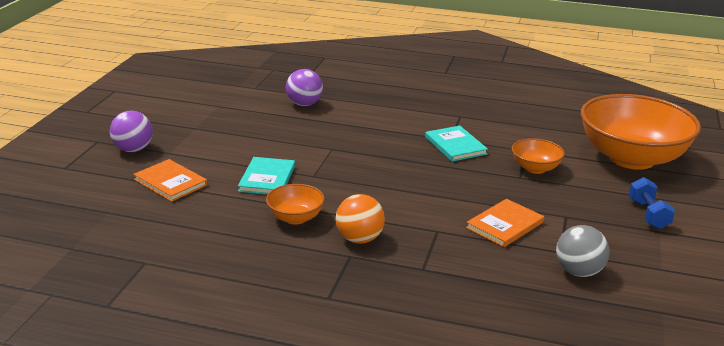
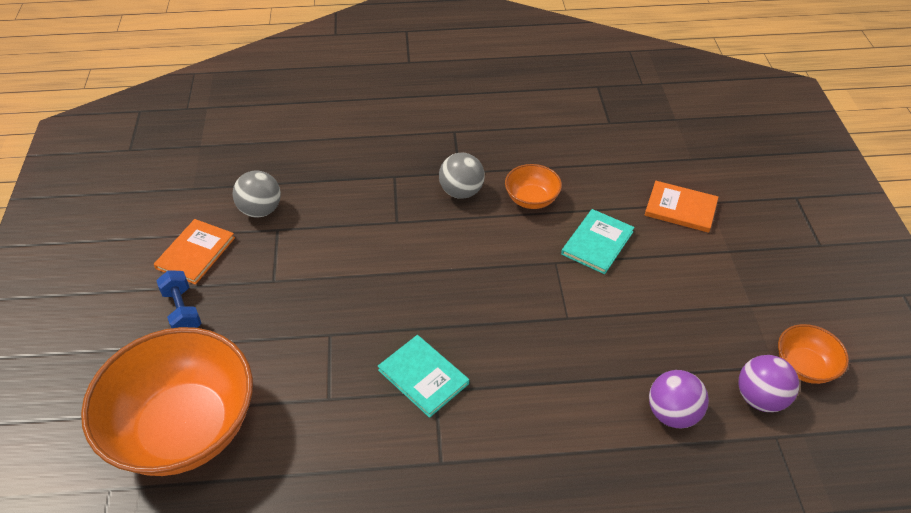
camera: 160 degrees right, 20 degrees up
purple ball [110,111,153,152] -> purple ball moved to [738,355,799,412]
turquoise book [238,157,295,195] -> turquoise book turned 45 degrees clockwise [561,209,635,274]
orange ball [336,194,385,244] -> grey ball [439,153,485,199]
orange book [466,199,544,247] -> orange book moved to [154,219,235,285]
orange bowl [512,138,565,174] -> orange bowl moved to [778,324,849,384]

